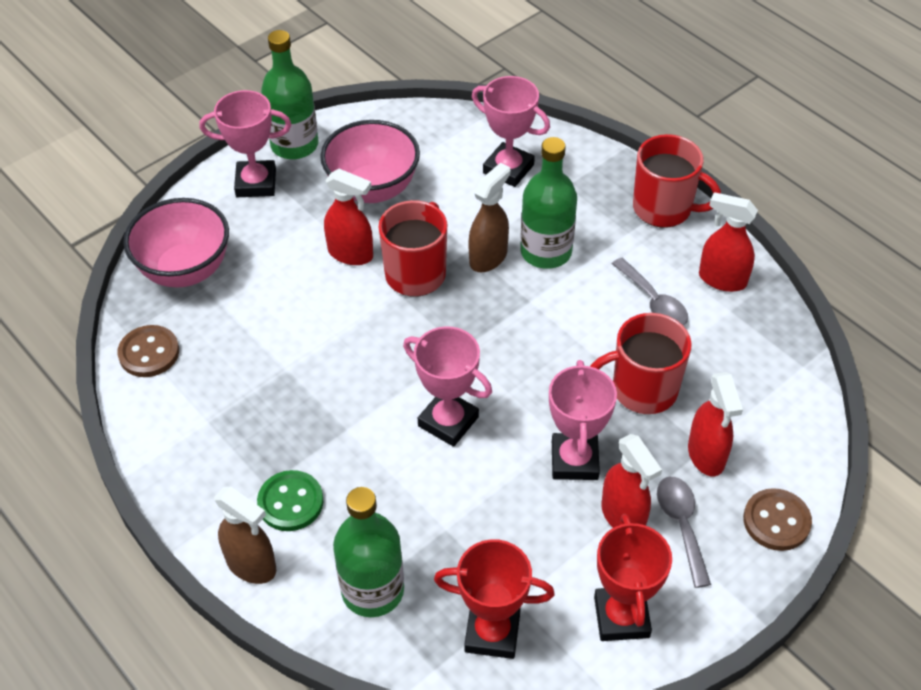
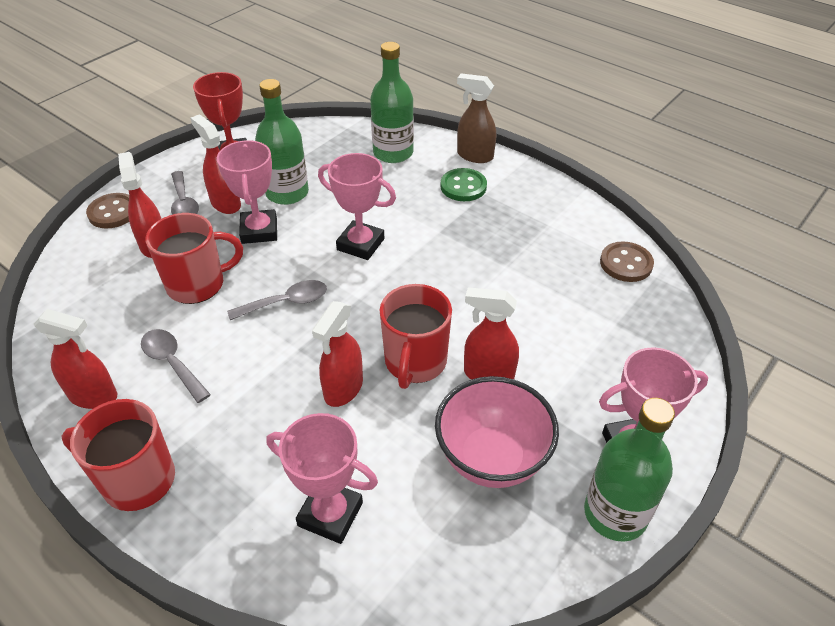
camera: 170 degrees right, 5 degrees down
pink bowl [123,198,229,287] -> none
red trophy [434,539,555,659] -> none
brown spray bottle [469,163,510,272] -> red spray bottle [312,301,363,407]
green bottle [520,137,577,269] -> green bottle moved to [255,79,309,205]
none -> grey spoon [227,280,327,320]

